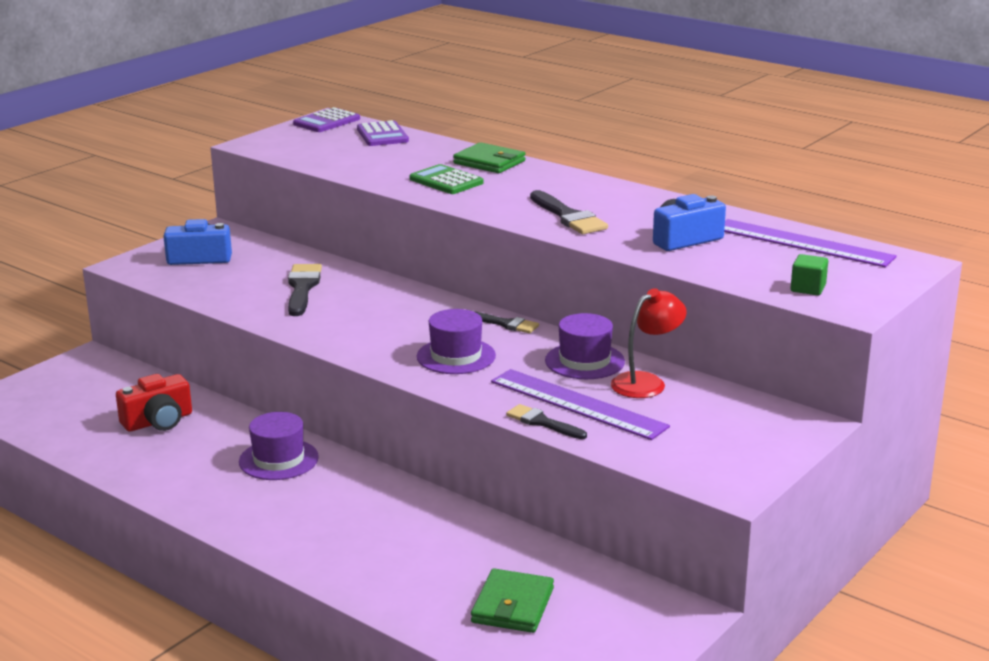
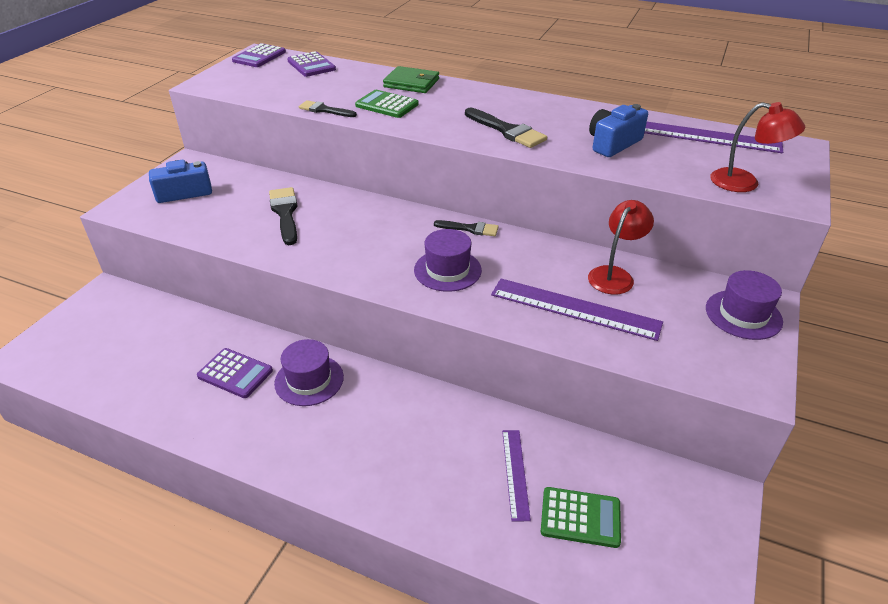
camera: 15 degrees left, 15 degrees up
red camera [116,374,192,432] -> none
green wallet [471,569,554,633] -> green calculator [541,487,621,548]
black brush [506,404,587,439] -> black brush moved to [299,100,357,117]
purple hat [545,313,625,379] -> purple hat moved to [706,270,783,340]
green cube [791,254,828,295] -> red lamp [710,102,805,192]
none -> purple calculator [197,348,273,398]
none -> purple ruler [502,430,531,522]

